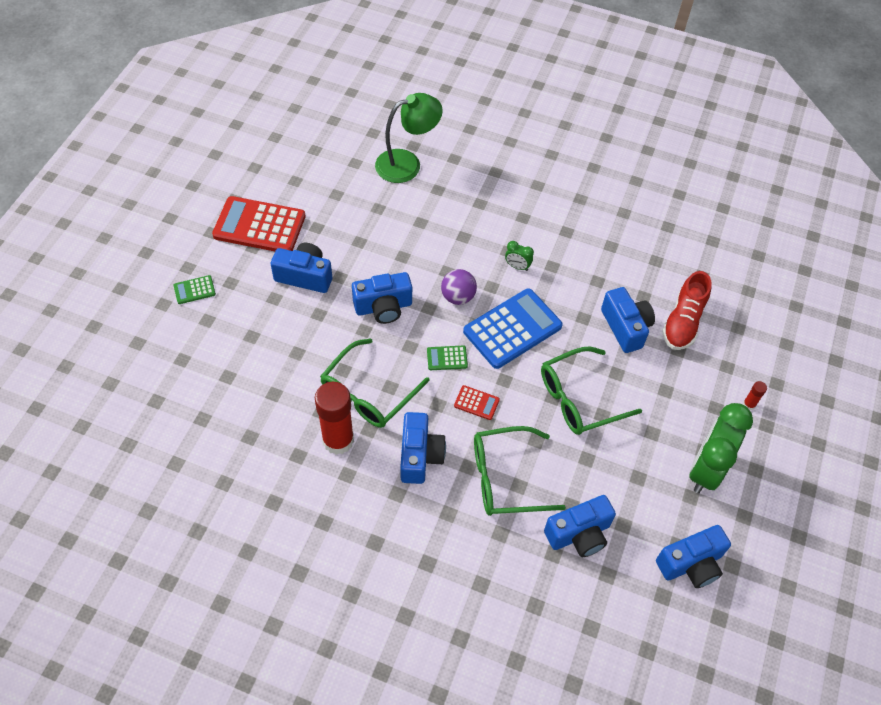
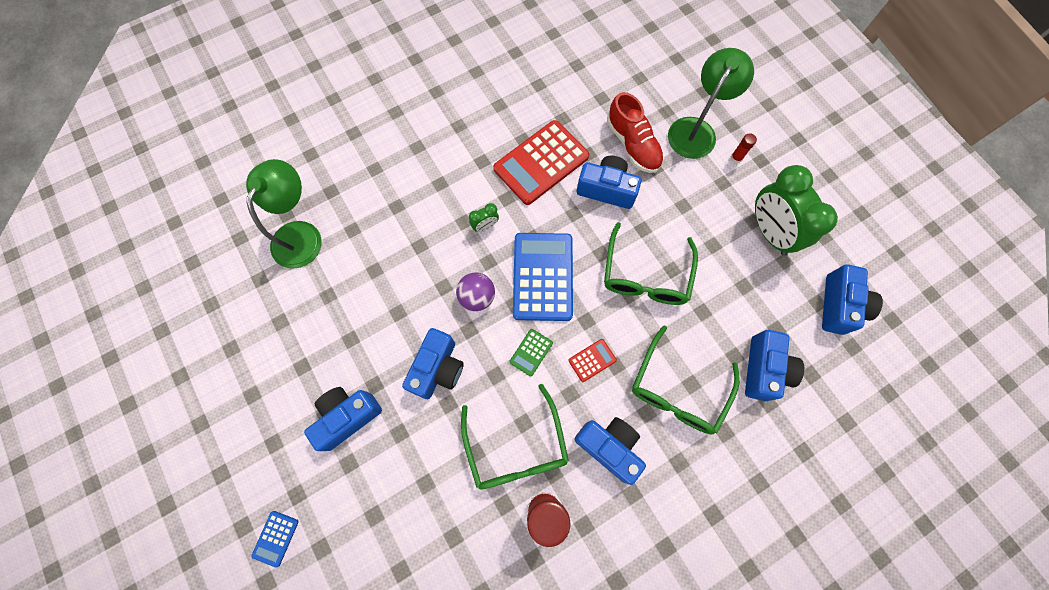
camera: 50 degrees left, 15 degrees up
green calculator [174,275,216,304] -> blue calculator [251,511,298,568]
red calculator [212,196,306,251] -> red calculator moved to [493,120,589,205]
none -> green lamp [668,48,754,159]

